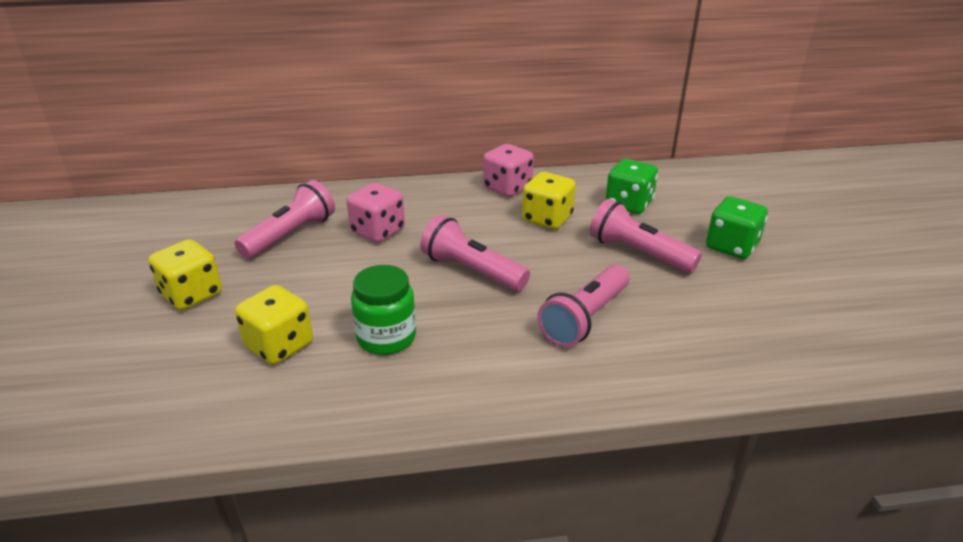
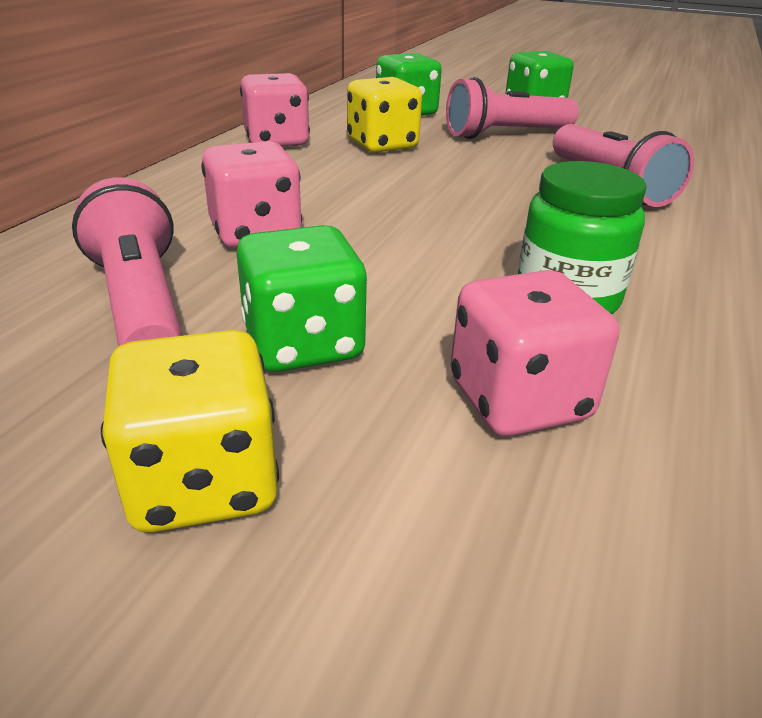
camera: 60 degrees left, 0 degrees up
yellow dice [235,285,313,365] -> pink dice [451,270,619,436]
pink flashlight [420,215,530,291] -> none
none -> green dice [236,225,368,372]

